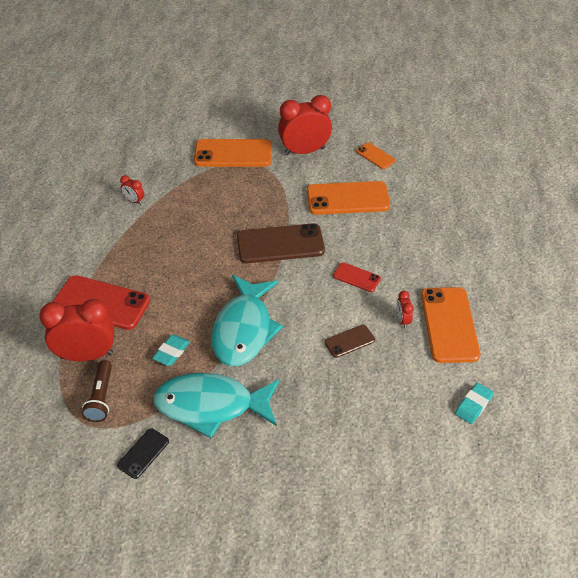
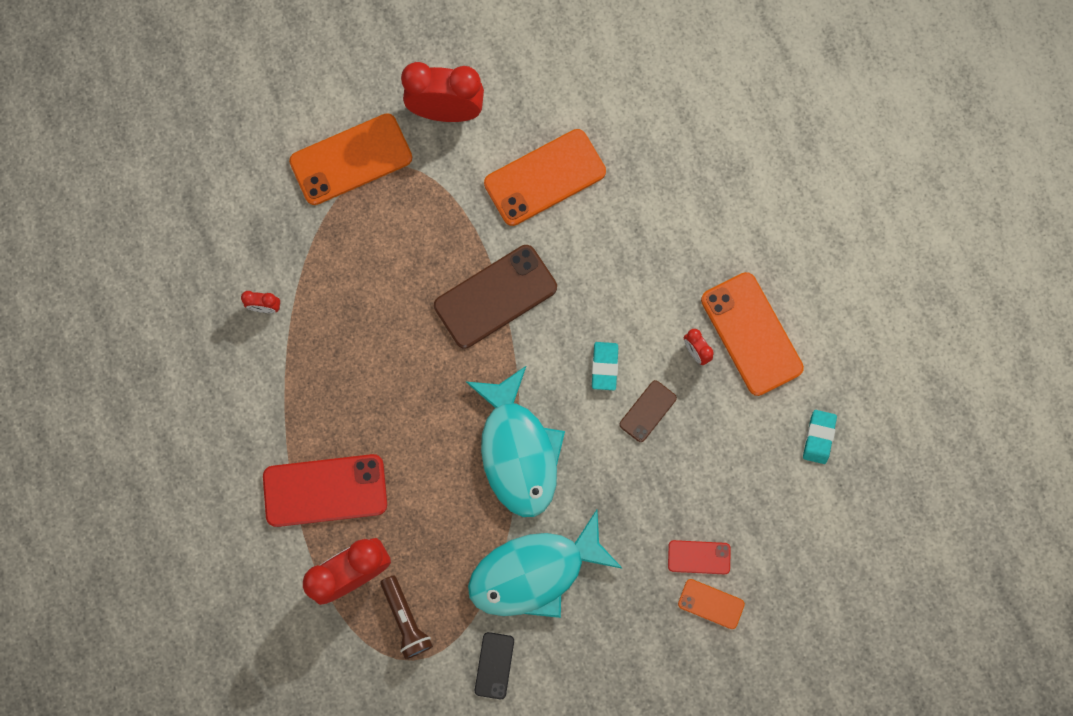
camera: 25 degrees left, 30 degrees up
turquoise eraser [152,334,190,366] -> turquoise eraser moved to [592,342,618,390]
red clock [278,95,332,155] -> red clock turned 45 degrees clockwise [401,62,484,122]
red phone [333,262,381,292] -> red phone moved to [668,540,731,574]
orange phone [356,142,395,169] -> orange phone moved to [678,579,745,629]

